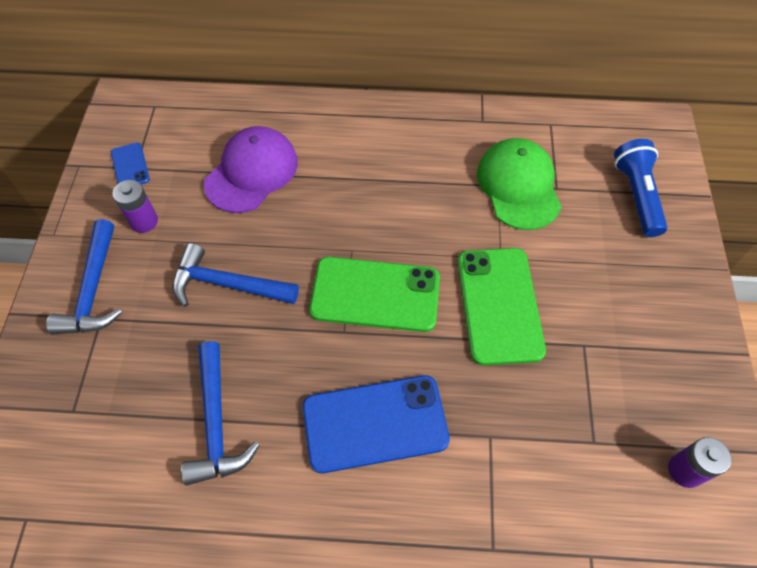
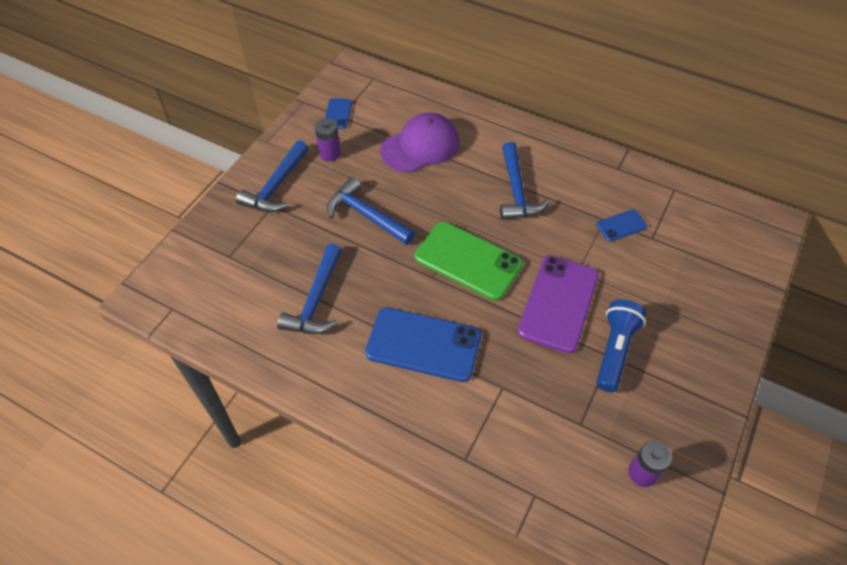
camera: 25 degrees right, 5 degrees down
green phone [458,248,546,365] -> purple phone [518,255,599,353]
green cap [477,138,562,230] -> blue phone [596,209,648,242]
blue flashlight [614,139,667,237] -> blue flashlight moved to [596,300,646,392]
none -> blue hammer [500,142,550,220]

